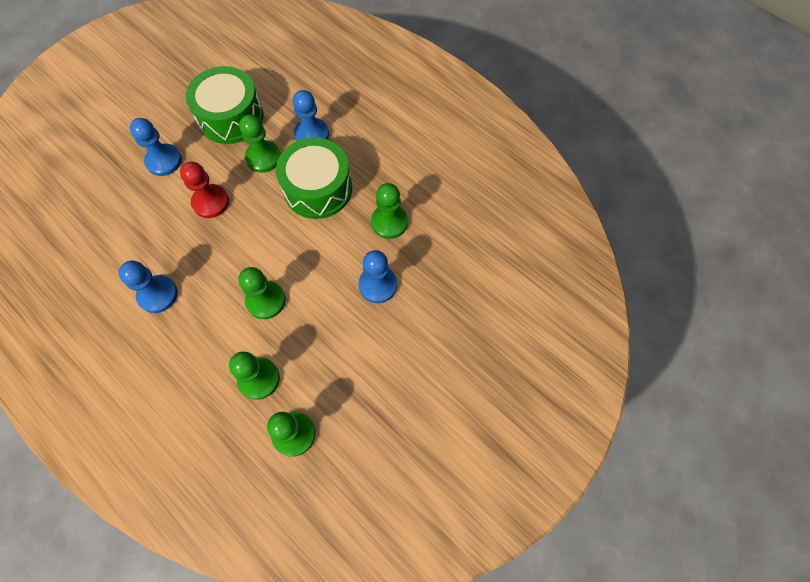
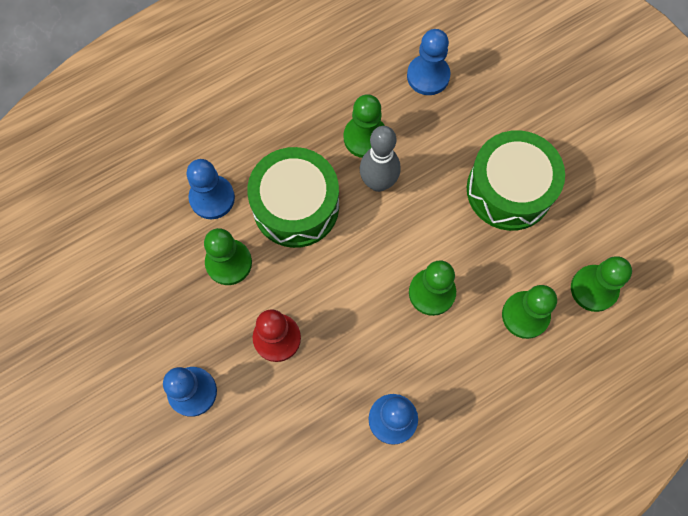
camera: 75 degrees left, 5 degrees up
green drum [186,66,263,144] -> green drum moved to [467,130,565,231]
blue pawn [358,250,397,303] -> blue pawn moved to [407,29,451,95]
none -> grey bowling pin [360,126,401,192]

